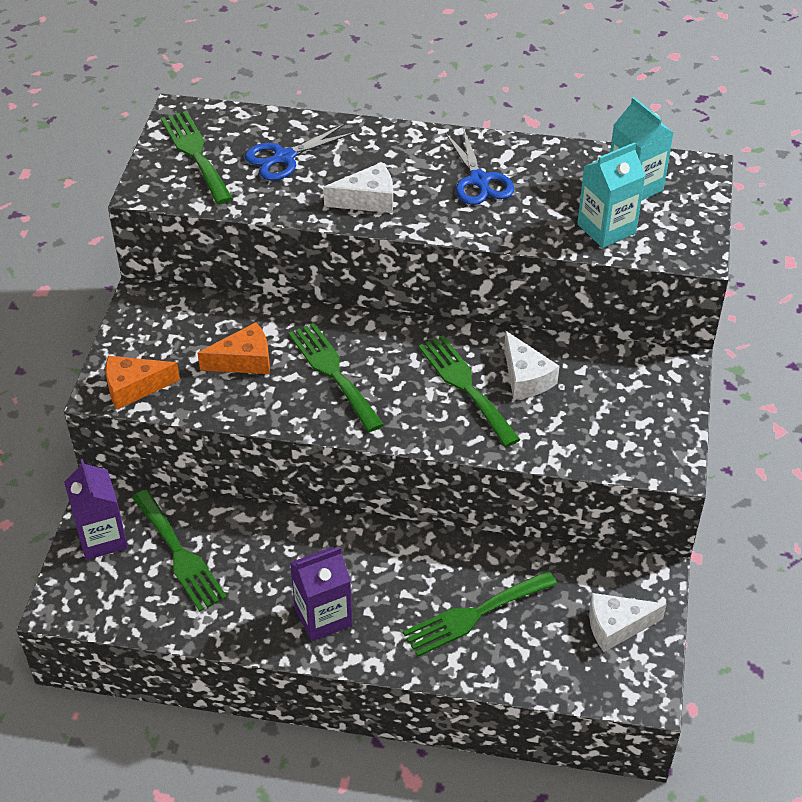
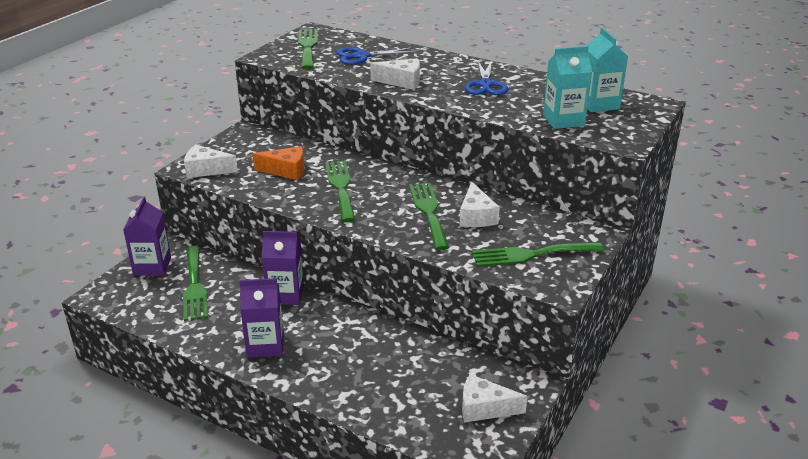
camera: 20 degrees right, 15 degrees down
orange cheese [105,356,180,410] -> white cheese [184,145,238,178]
green fork [403,571,557,657] -> green fork moved to [472,242,604,267]
none -> purple carton [262,231,304,305]

